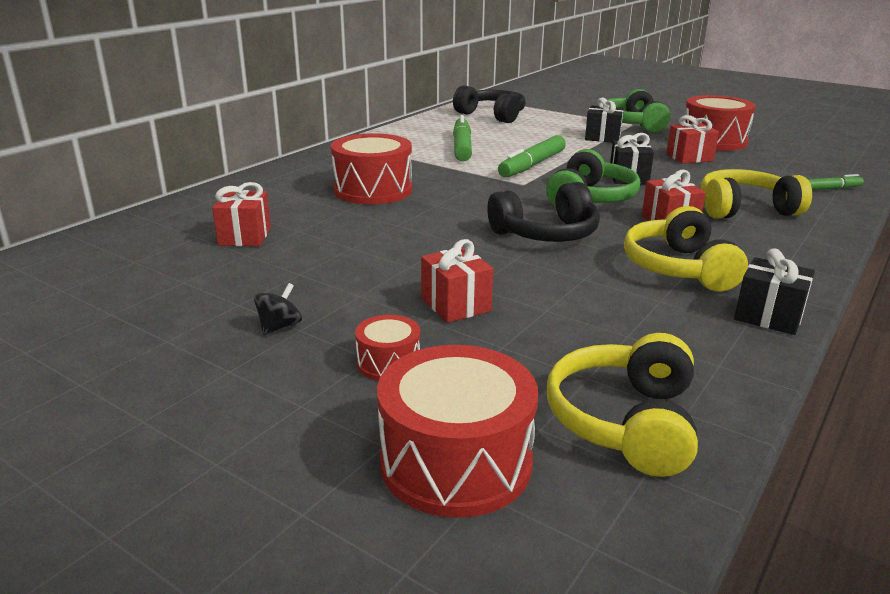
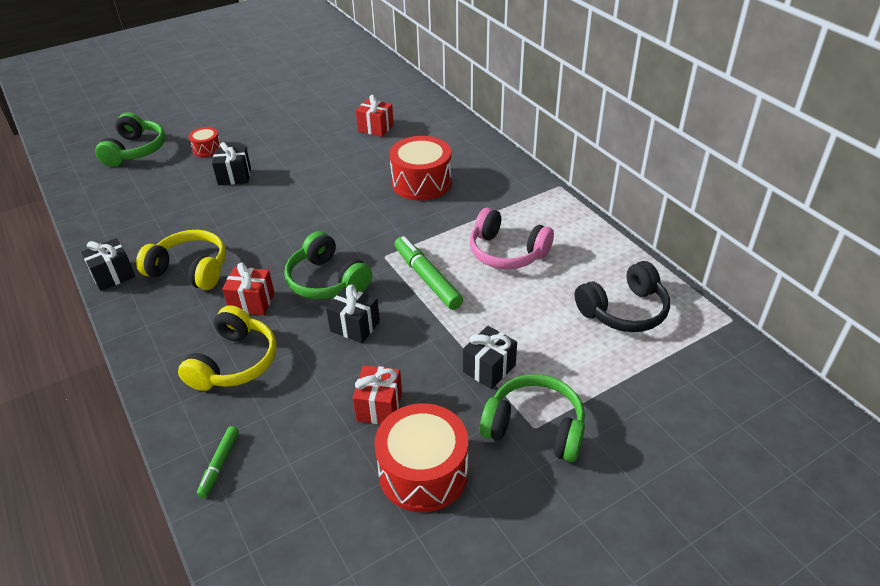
camera: 115 degrees right, 15 degrees up
black spinning top [254,283,302,335] -> none
red drum [377,345,538,518] -> green headphones [95,112,165,167]
red gift [421,239,493,323] -> black gift [212,142,251,185]
green marker [453,115,472,161] -> pink headphones [470,207,554,269]
black headphones [487,182,600,242] -> none
yellow headphones [547,333,698,477] -> none

